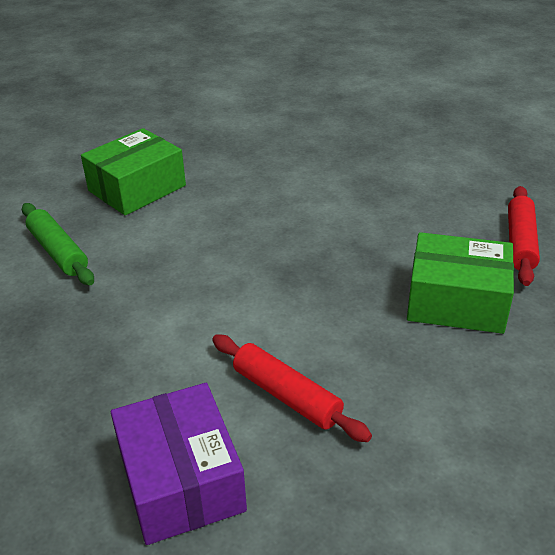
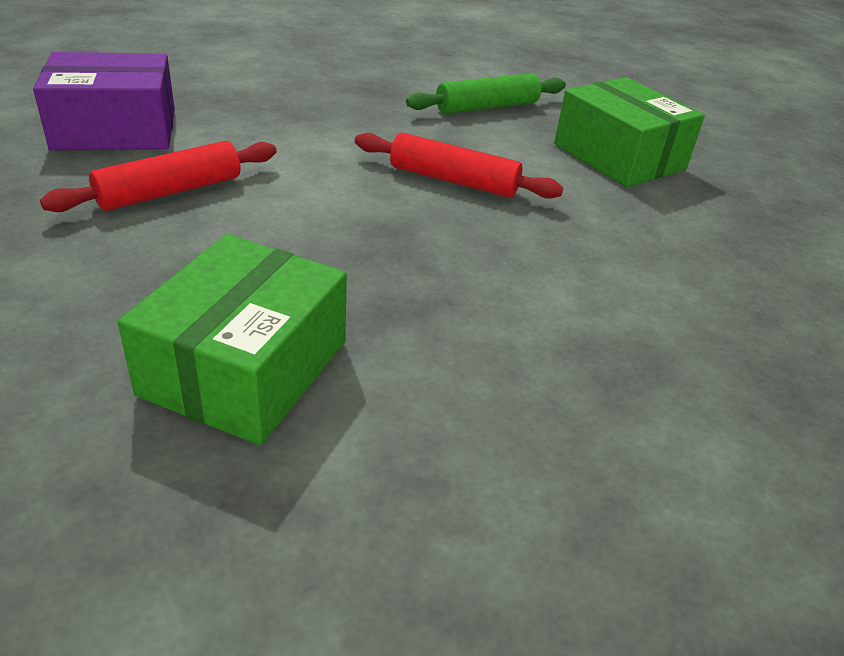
camera: 95 degrees right, 0 degrees up
red rolling pin [508,186,540,286] -> red rolling pin moved to [355,133,563,199]

